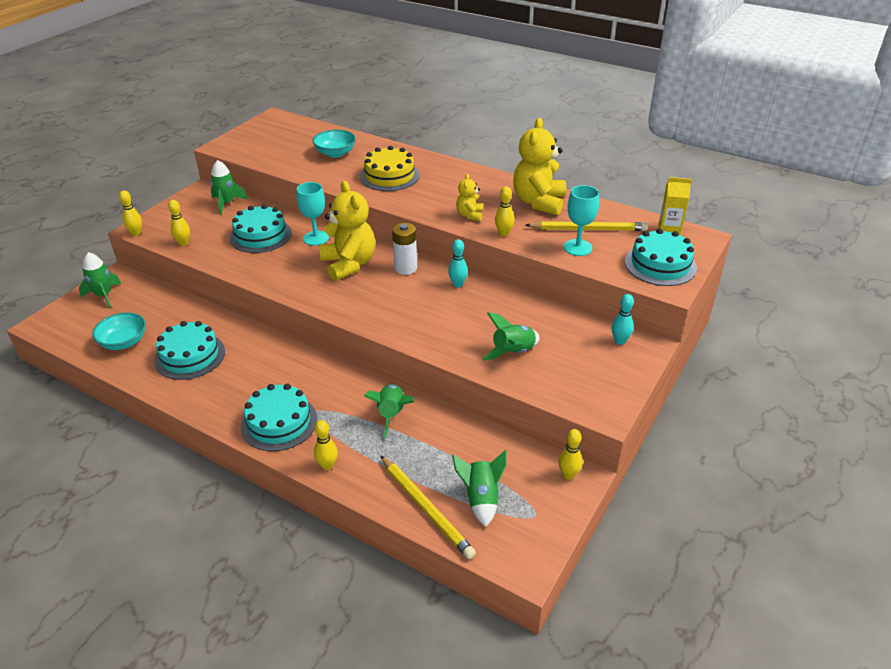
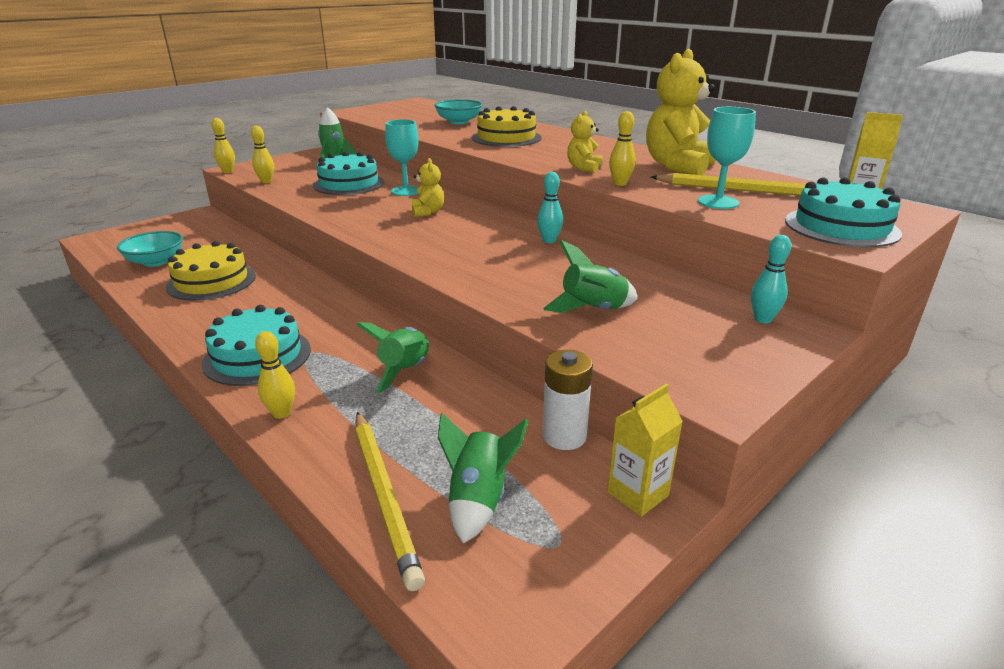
camera: 15 degrees right, 10 degrees down
green rocket [79,252,121,308] -> none
turquoise cake [154,321,225,380] -> yellow cake [166,241,256,301]
yellow teddy bear [319,181,375,281] -> yellow teddy bear [411,158,444,217], size x0.50
white battery [392,223,417,275] -> white battery moved to [543,350,593,450]
yellow bowling pin [558,429,583,480] -> yellow carton [607,384,683,516]

